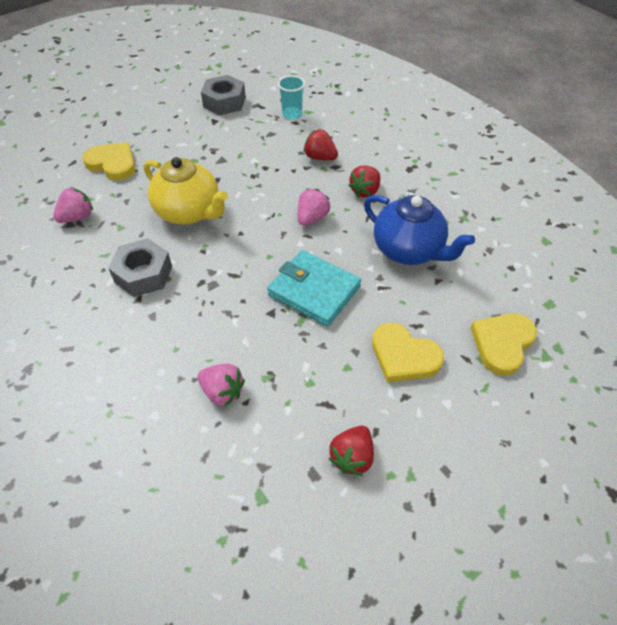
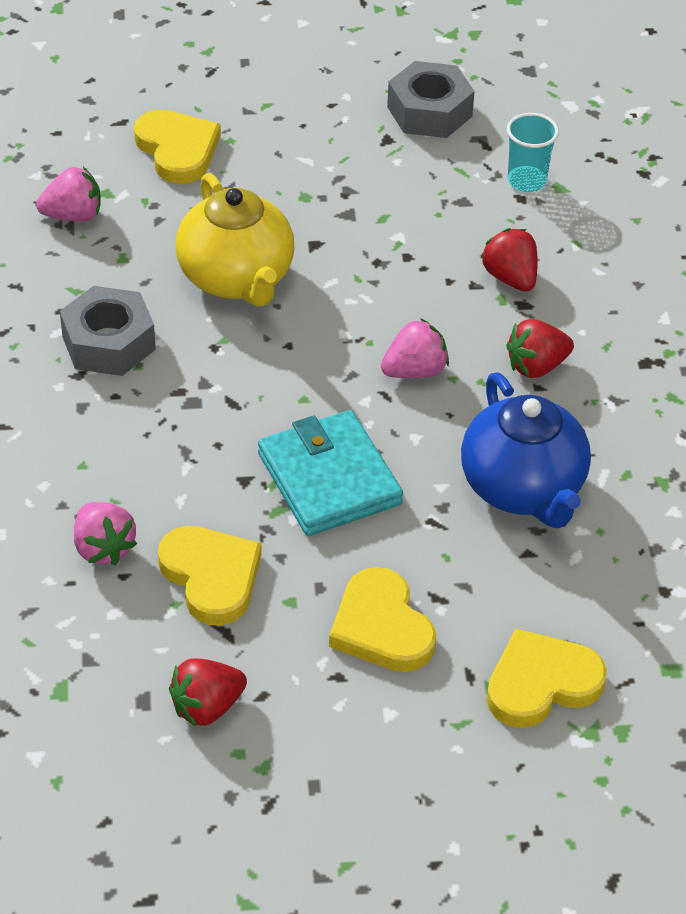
camera: 30 degrees right, 5 degrees down
none -> yellow heart [158,526,262,625]

